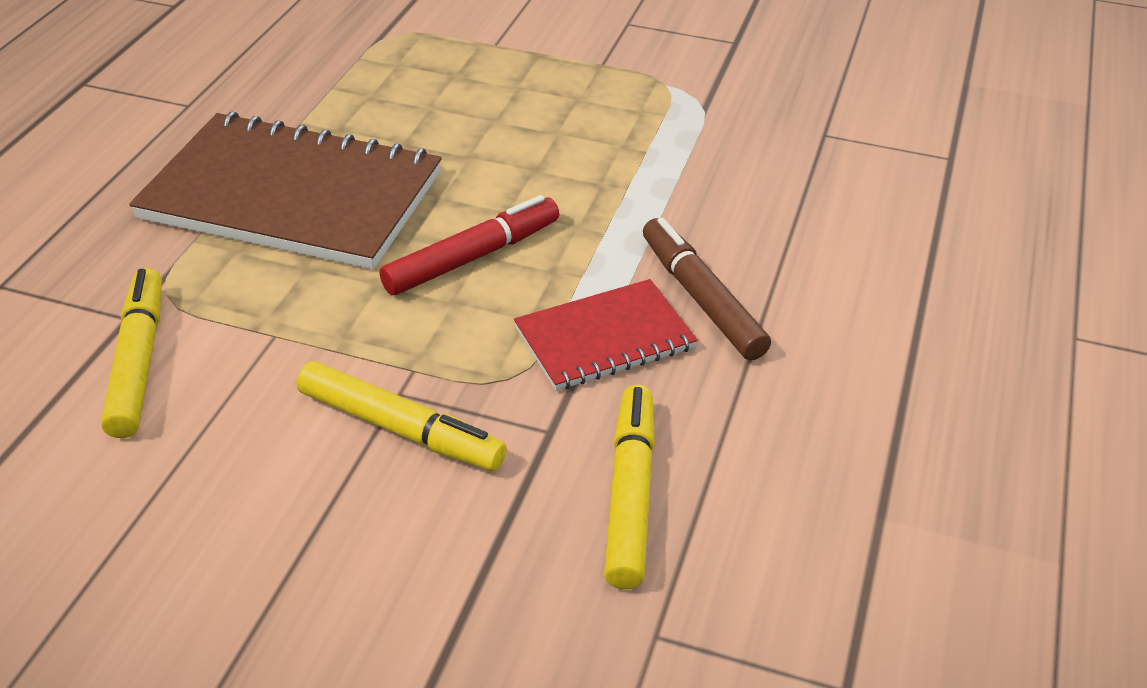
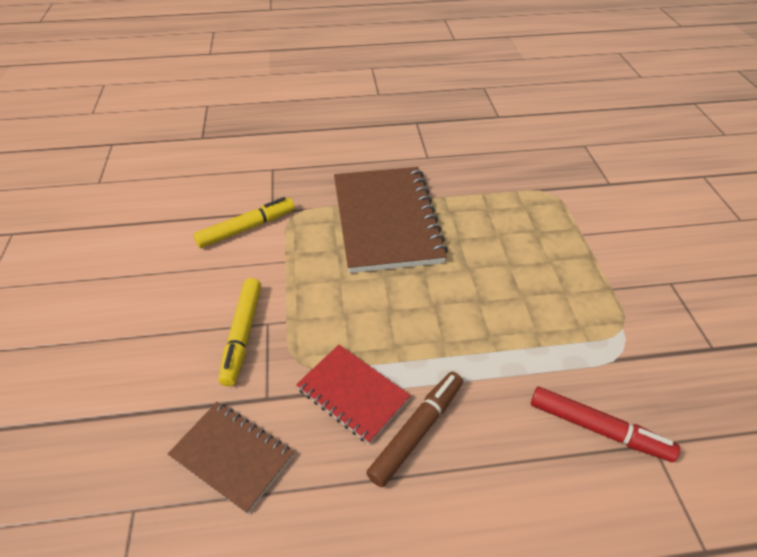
camera: 65 degrees right, 5 degrees up
red marker [379,195,559,295] -> red marker moved to [531,387,680,462]
yellow marker [604,385,655,589] -> brown notebook [168,402,294,514]

